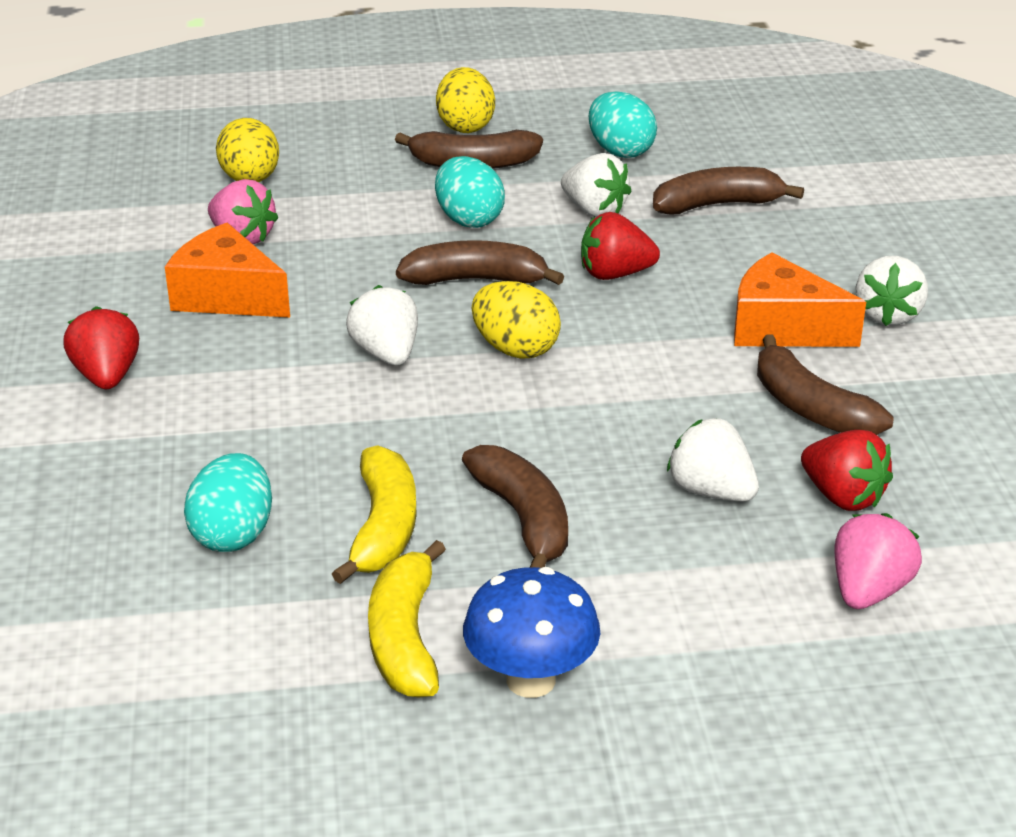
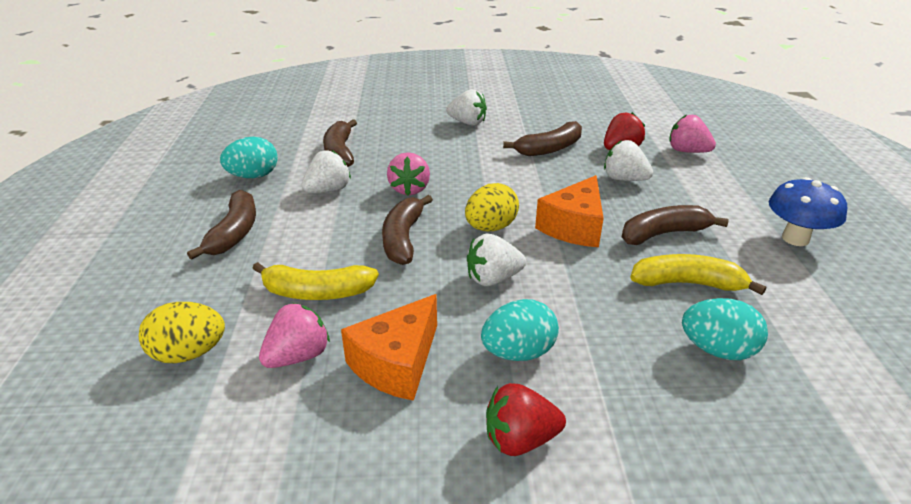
camera: 85 degrees left, 0 degrees up
yellow banana [368,540,446,697] -> yellow banana moved to [252,262,379,300]
turquoise egg [435,156,505,228] -> turquoise egg moved to [481,299,559,361]
yellow egg [436,67,495,133] -> none
red strawberry [581,212,660,280] -> pink strawberry [387,152,430,195]
white strawberry [667,418,759,501] -> white strawberry turned 75 degrees clockwise [604,140,653,181]
orange cheese [734,252,866,347] -> orange cheese moved to [535,175,604,247]

